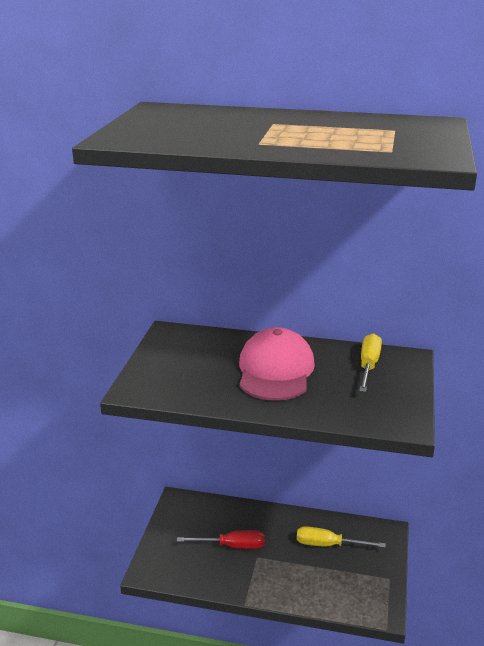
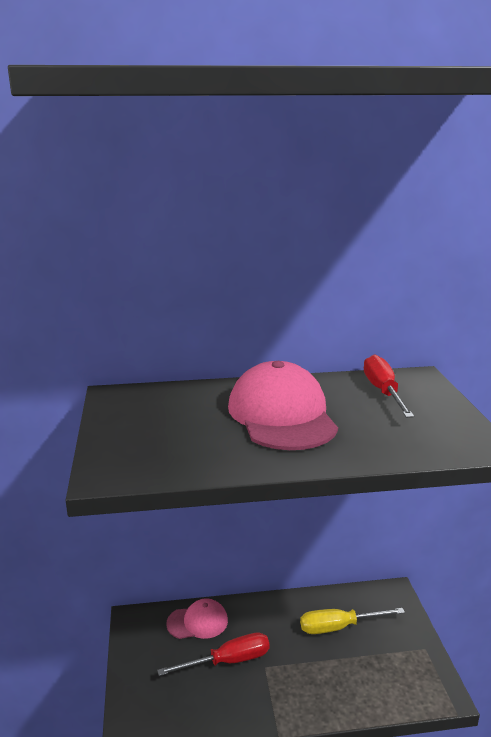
camera: 20 degrees left, 5 degrees down
yellow screwdriver [359,333,382,392] -> red screwdriver [364,354,414,418]
none -> pink cap [166,598,228,639]

